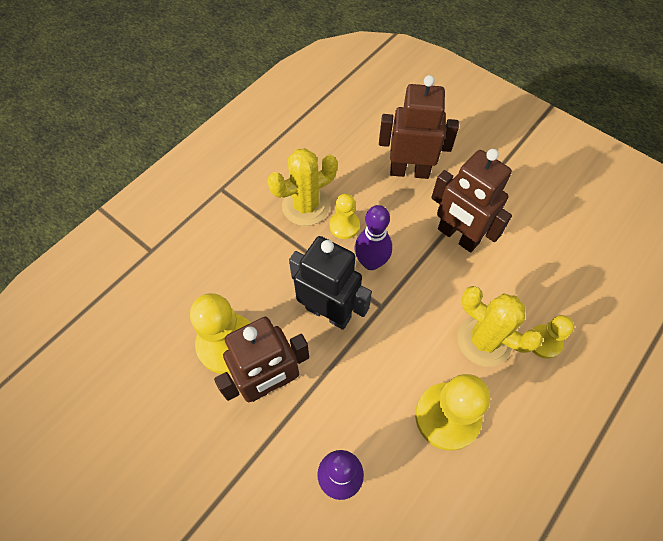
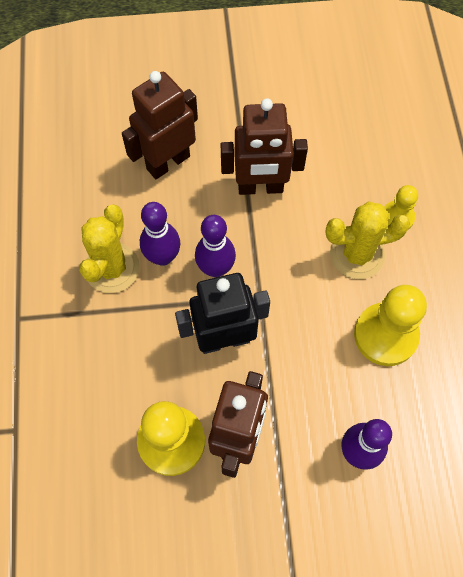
camera: 45 degrees left, 5 degrees up
yellow pawn [329,194,360,239] -> purple bowling pin [140,202,180,266]

